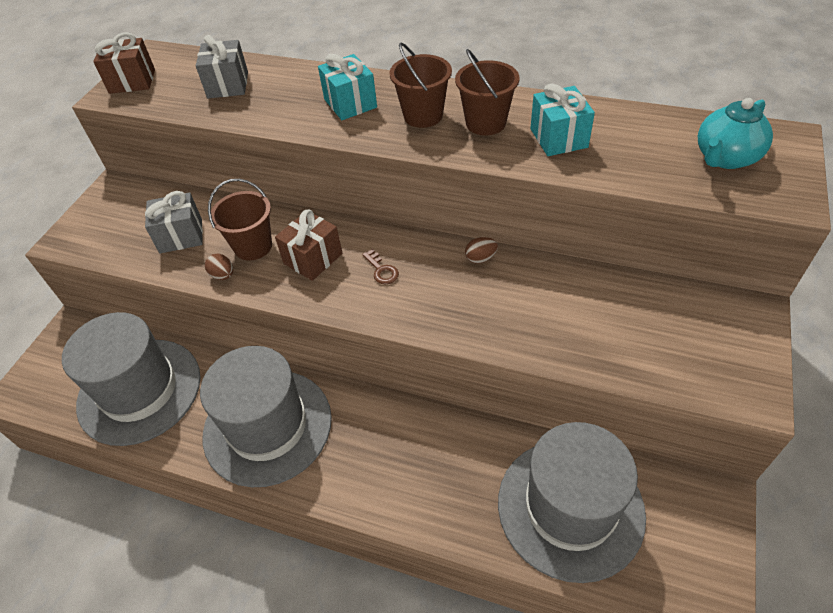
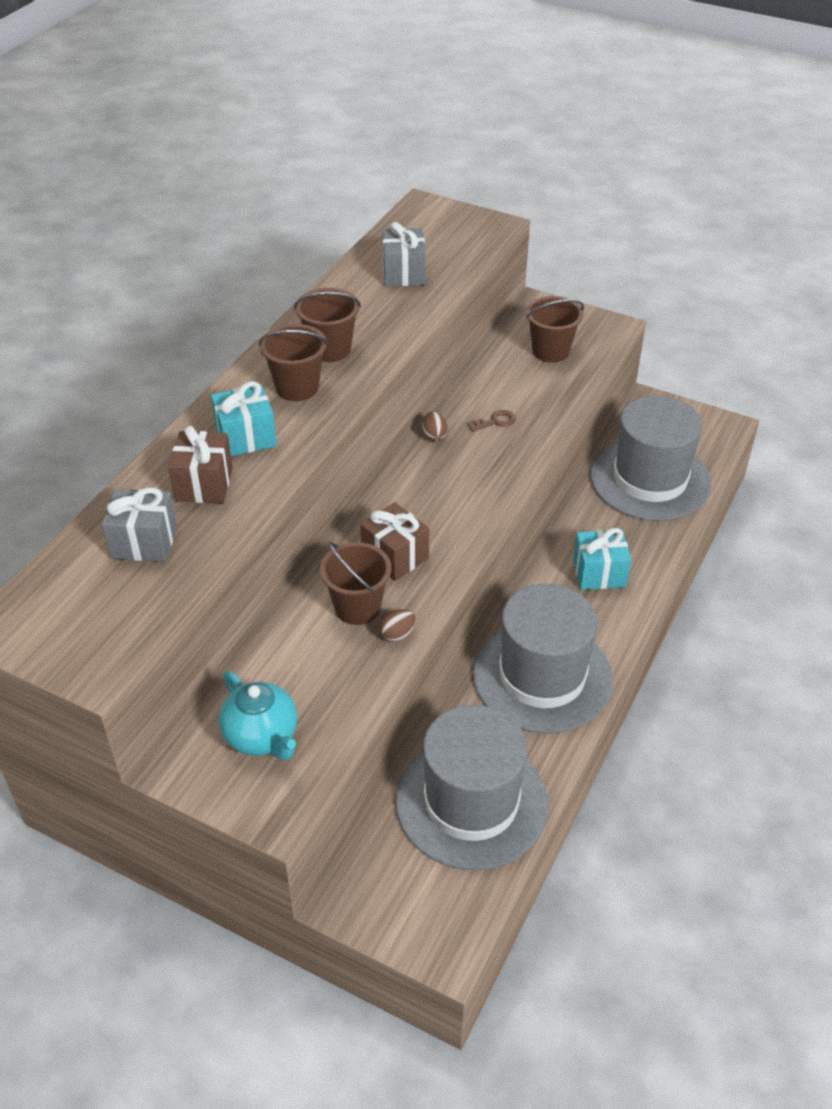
camera: 85 degrees left, 5 degrees down
brown gift [93,32,155,94] -> brown gift moved to [168,426,233,504]
grey gift [145,191,203,253] -> grey gift moved to [382,222,426,286]
brown key [362,249,399,284] -> brown key moved to [468,410,516,432]
turquoise gift [530,83,595,156] -> turquoise gift moved to [573,528,631,590]
turquoise teapot [698,98,773,169] -> turquoise teapot moved to [219,671,297,760]
none -> brown bucket [526,296,584,363]

